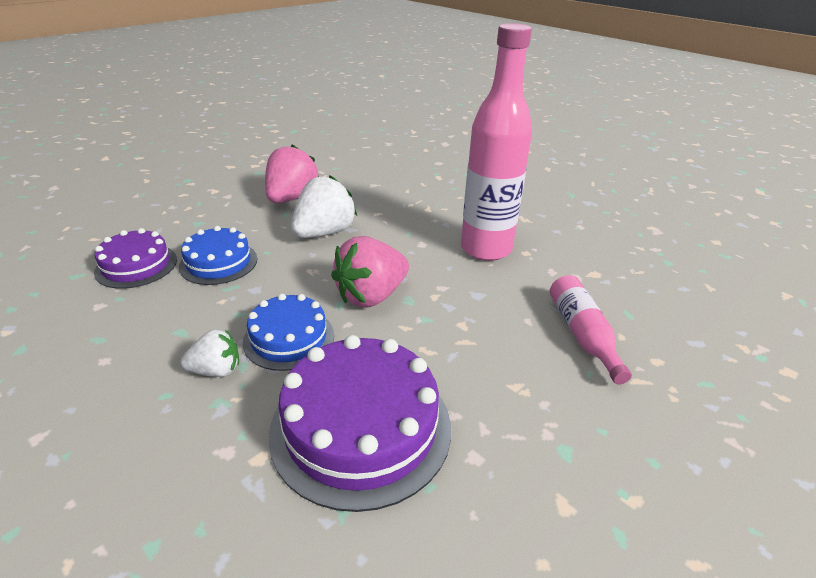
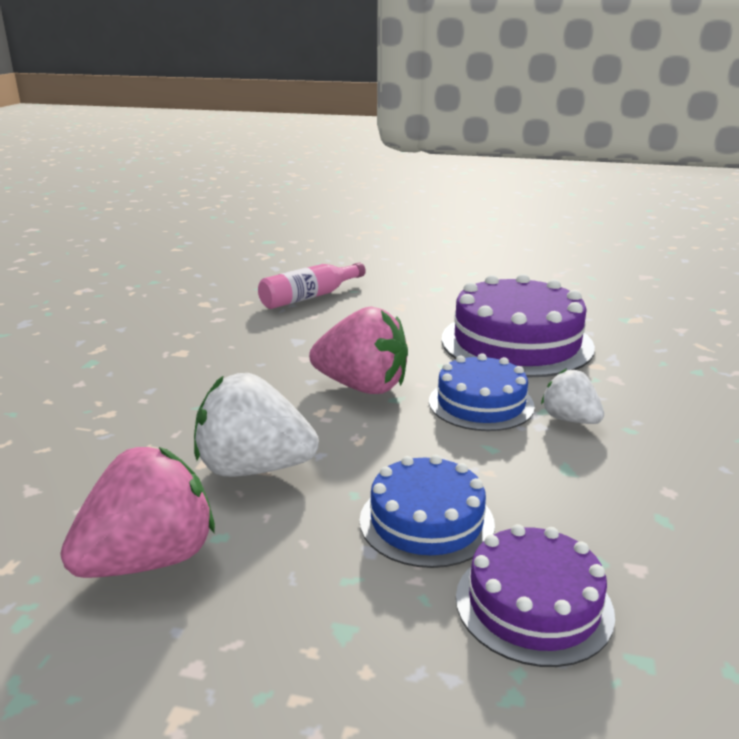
camera: 120 degrees left, 10 degrees down
pink strawberry [265,144,319,203] -> pink strawberry turned 150 degrees clockwise [60,447,215,578]
pink bottle [461,23,532,261] -> none

